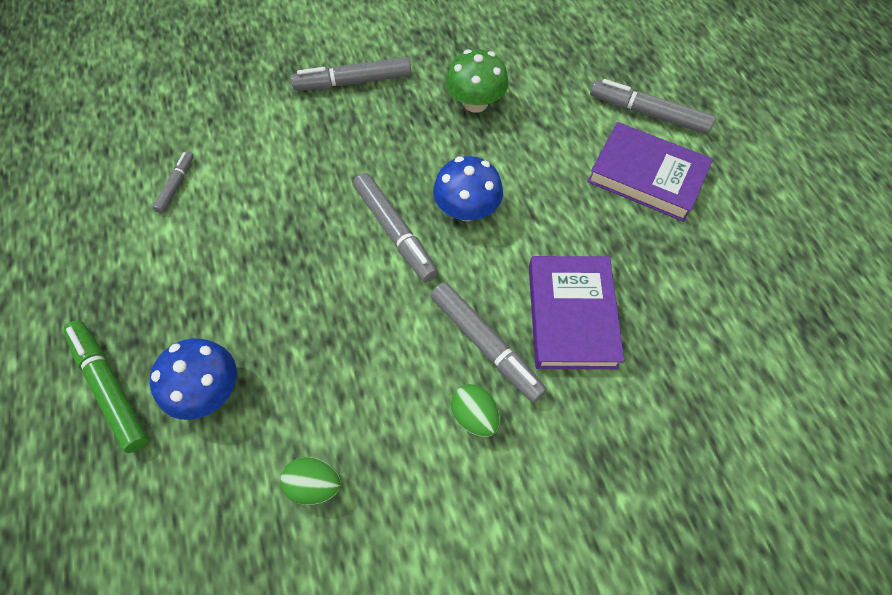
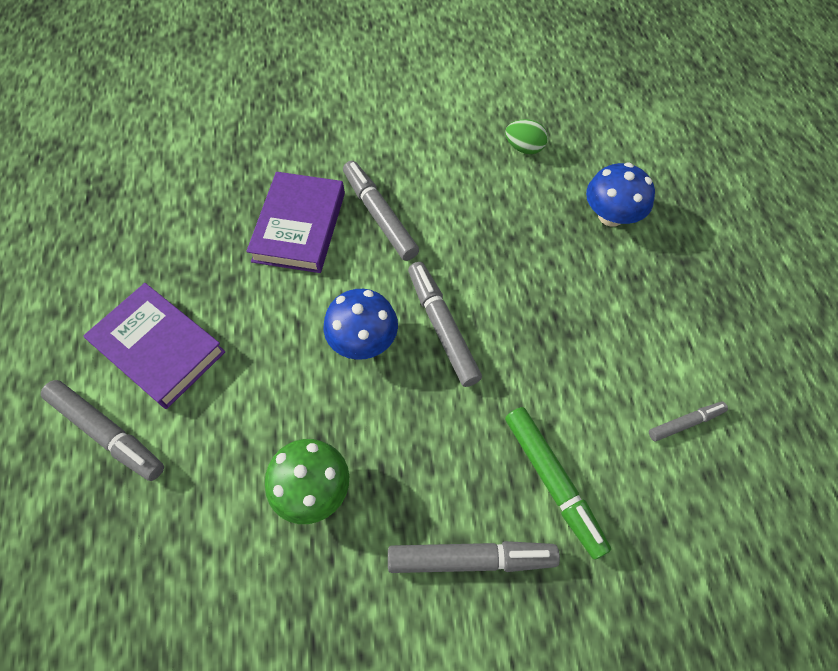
camera: 170 degrees left, 0 degrees up
green marker [63,321,149,453] -> green marker moved to [505,407,611,560]
grey marker [153,151,194,213] -> grey marker turned 135 degrees counterclockwise [649,402,728,441]
green egg [451,384,500,437] -> none

